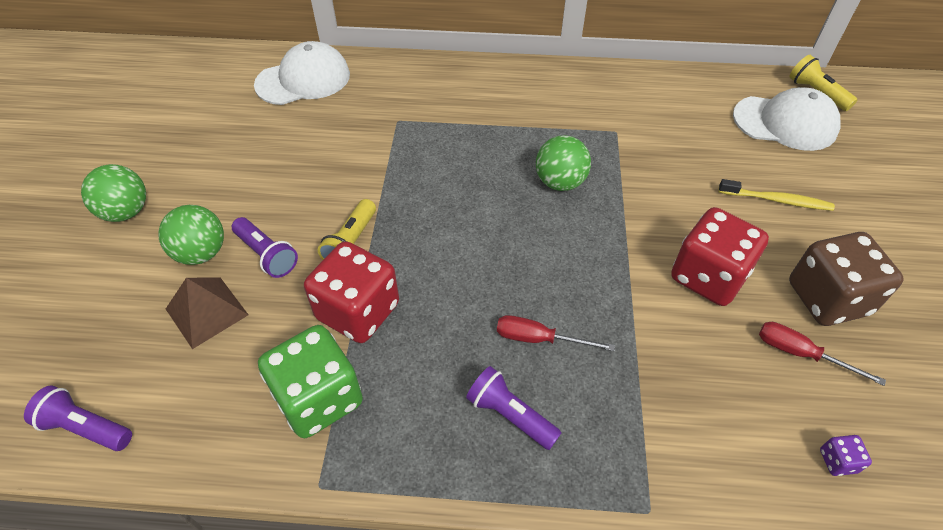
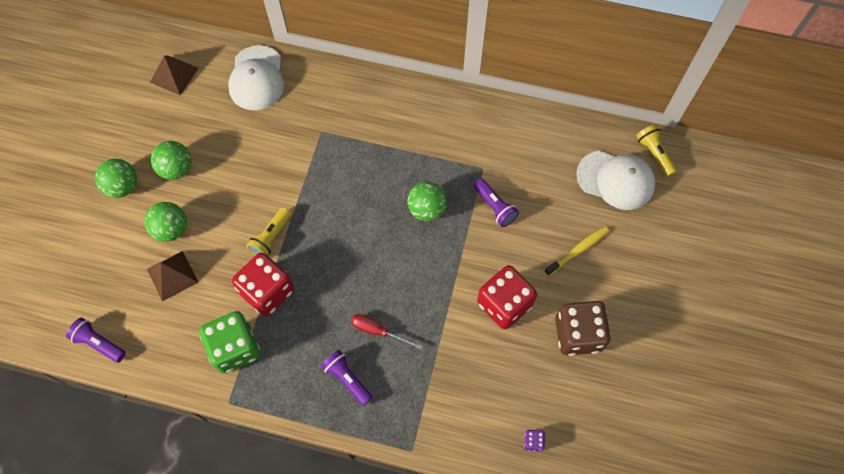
camera: 10 degrees right, 15 degrees up
purple flashlight [232,217,298,278] -> purple flashlight moved to [473,178,519,227]
white cap [254,41,350,105] -> white cap turned 105 degrees clockwise [228,45,284,110]
yellow toothbrush [718,179,835,211] -> yellow toothbrush turned 60 degrees counterclockwise [545,226,609,276]
red screwdriver [759,322,886,386] -> none
none -> brown pyramid [150,55,198,95]
none -> green ball [151,141,191,180]

